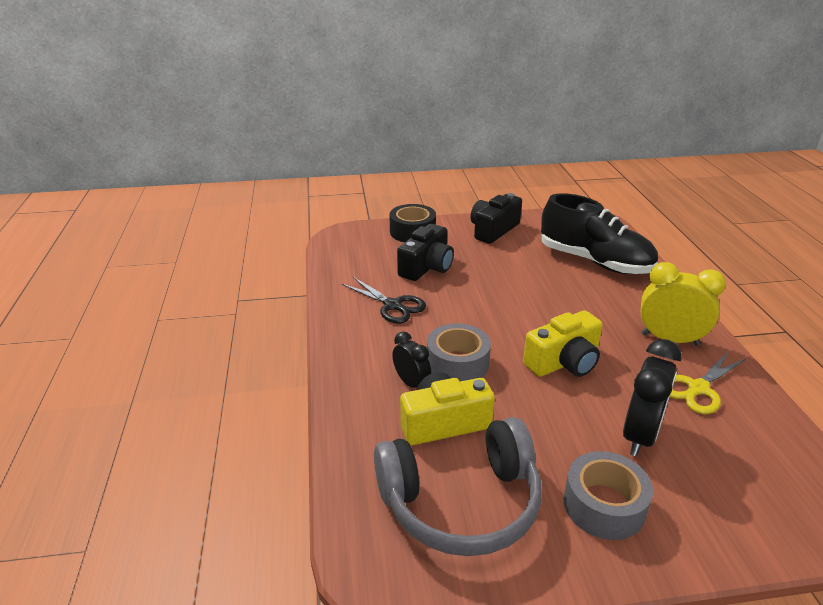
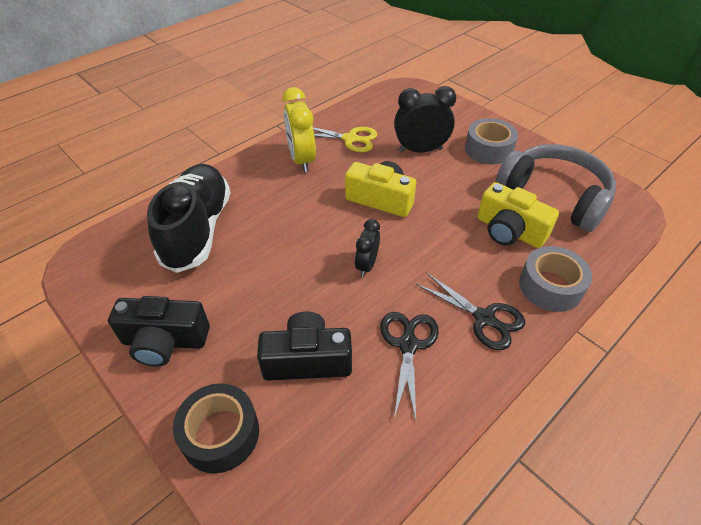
camera: 125 degrees left, 15 degrees up
black clock [392,331,431,388] -> black clock moved to [355,219,380,277]
grey tape [427,323,491,381] -> grey tape moved to [519,246,592,312]
none -> black scissors [416,272,525,350]

